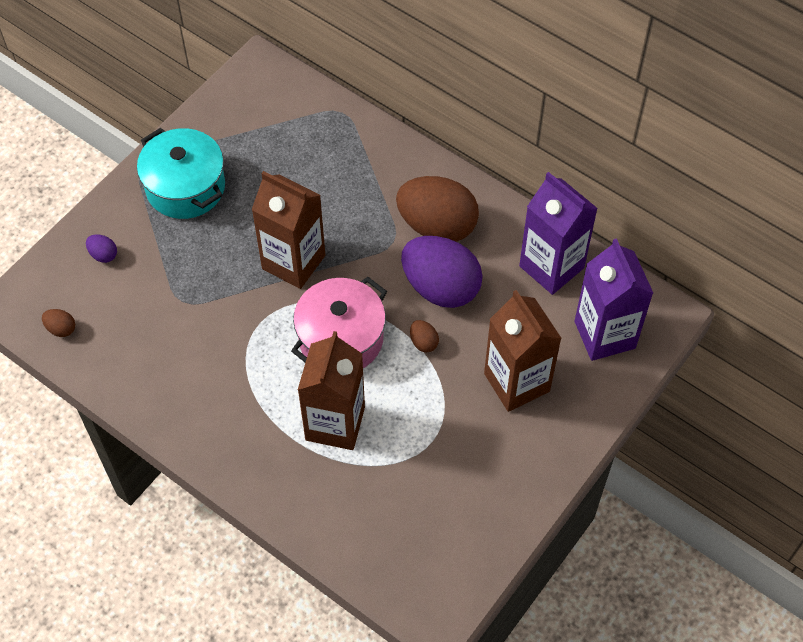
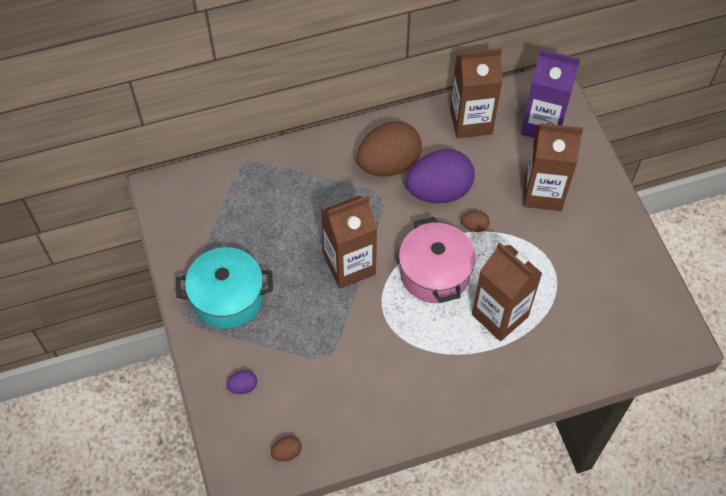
camera: 55 degrees left, 0 degrees up
purple carton [519,172,598,295] -> brown carton [450,48,502,139]

